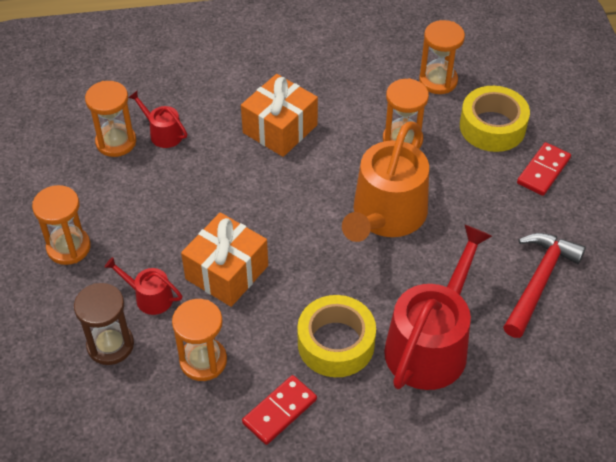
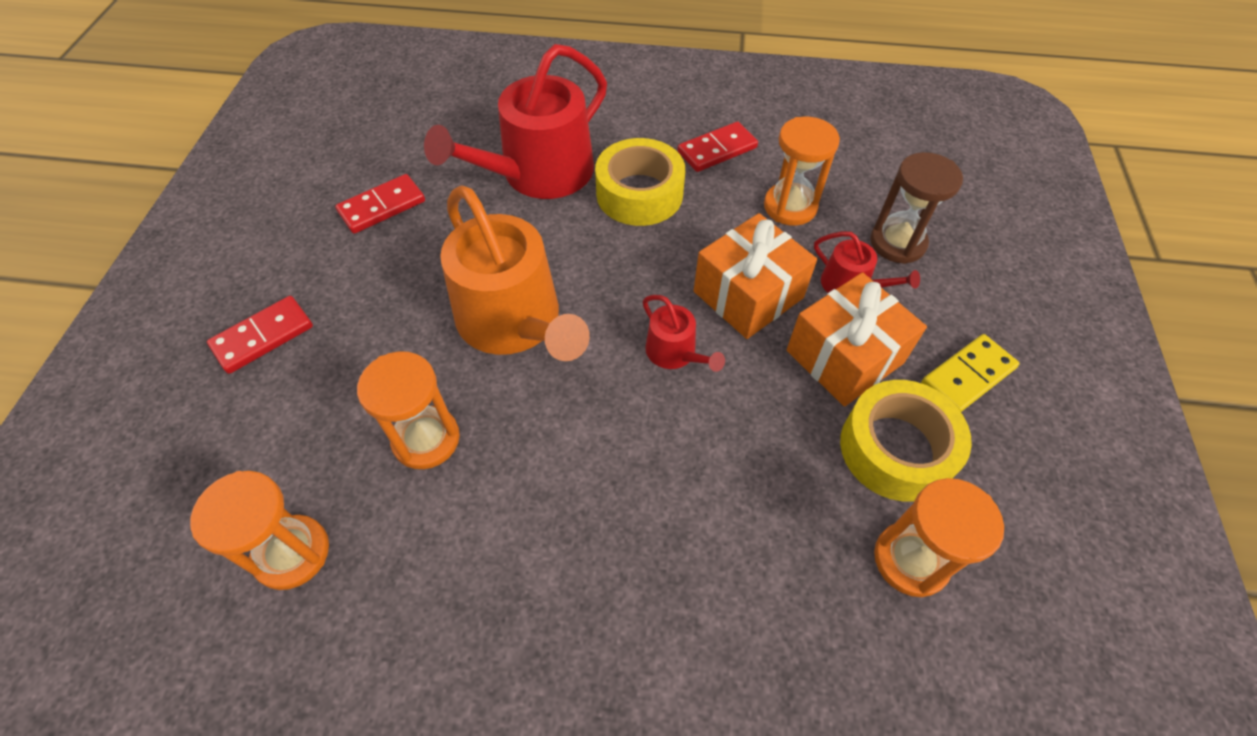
camera: 165 degrees left, 5 degrees up
orange hourglass [32,185,91,265] -> yellow domino [921,334,1020,412]
red watering can [128,91,187,148] -> red watering can moved to [643,295,725,372]
orange gift [241,74,318,157] -> orange gift moved to [787,272,927,406]
orange watering can [342,121,429,242] -> orange watering can turned 105 degrees clockwise [440,185,590,361]
yellow tape [460,86,530,152] -> yellow tape moved to [840,380,972,502]
red hammer [503,233,586,338] -> red domino [335,174,425,234]

